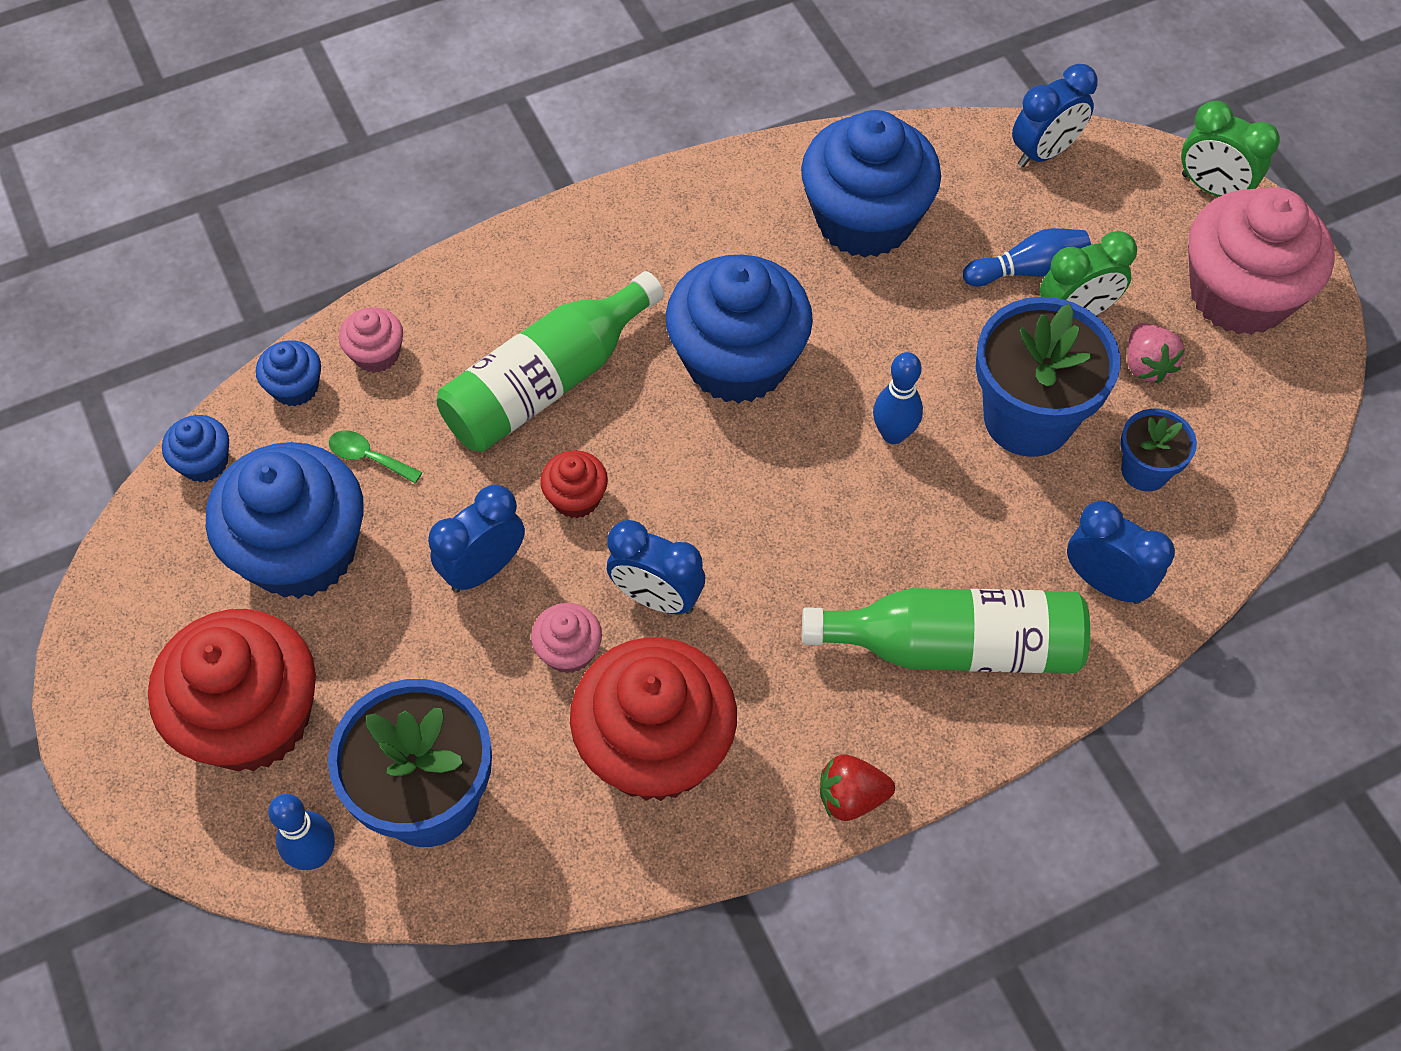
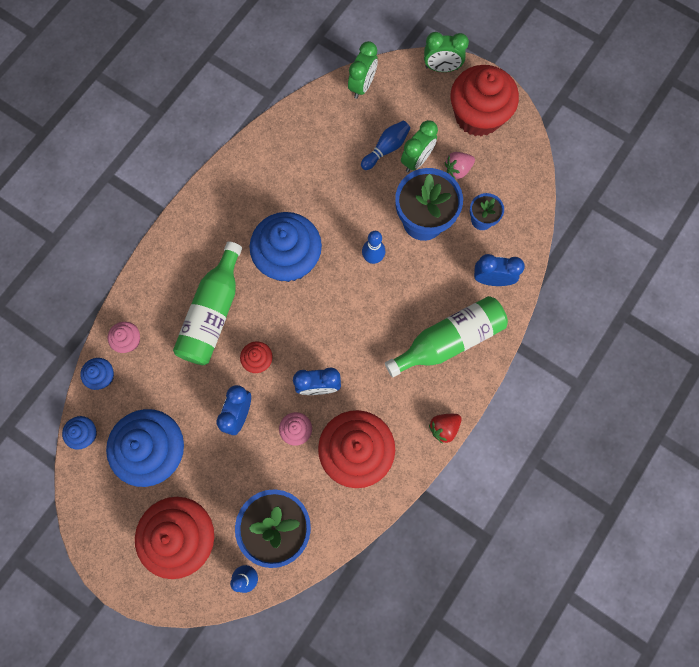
camera: 30 degrees left, 15 degrees up
green spoon [329,430,422,483] -> none
blue cupcake [801,110,941,258] -> none
blue clock [1012,64,1098,167] -> green clock [348,41,378,99]
pink strawberry [1127,323,1185,383] -> pink strawberry turned 105 degrees clockwise [445,152,475,179]
pink cupcake [1188,187,1335,335] -> red cupcake [450,65,519,136]

